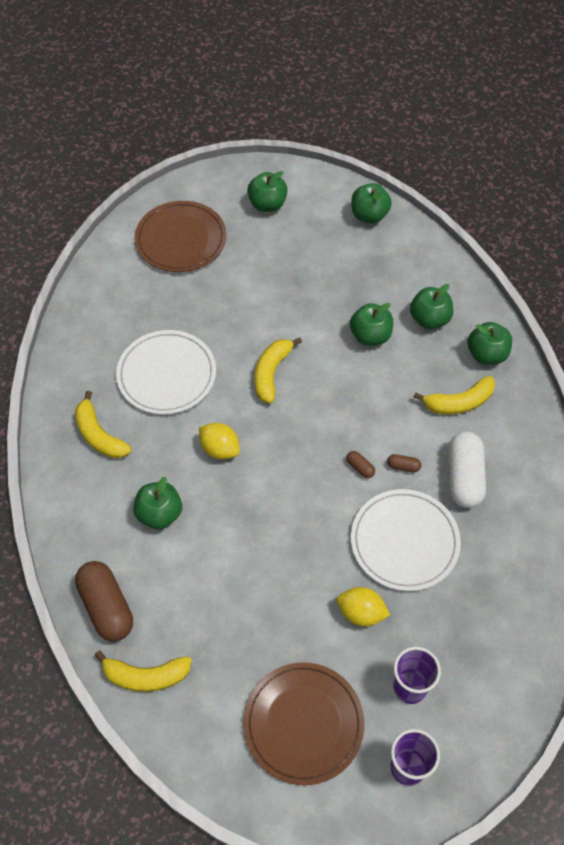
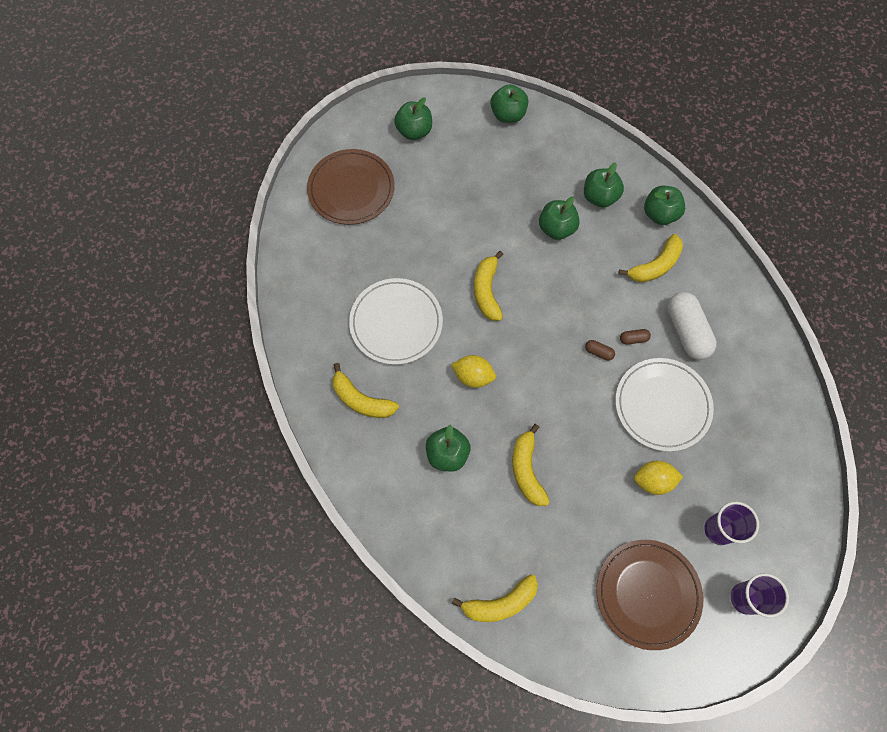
camera: 20 degrees left, 10 degrees up
brown capsule [75,561,133,641] -> none
none -> yellow banana [512,424,550,506]

